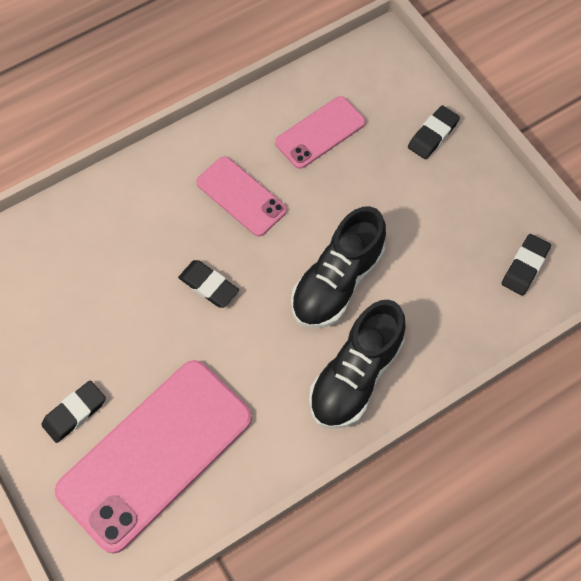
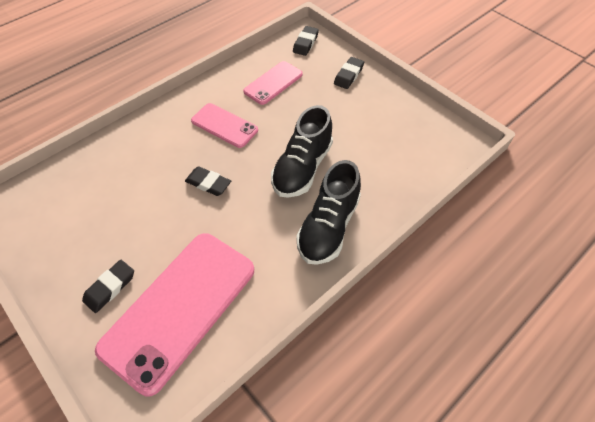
camera: 10 degrees left, 10 degrees down
black eraser [502,234,551,296] -> black eraser moved to [293,26,319,56]

